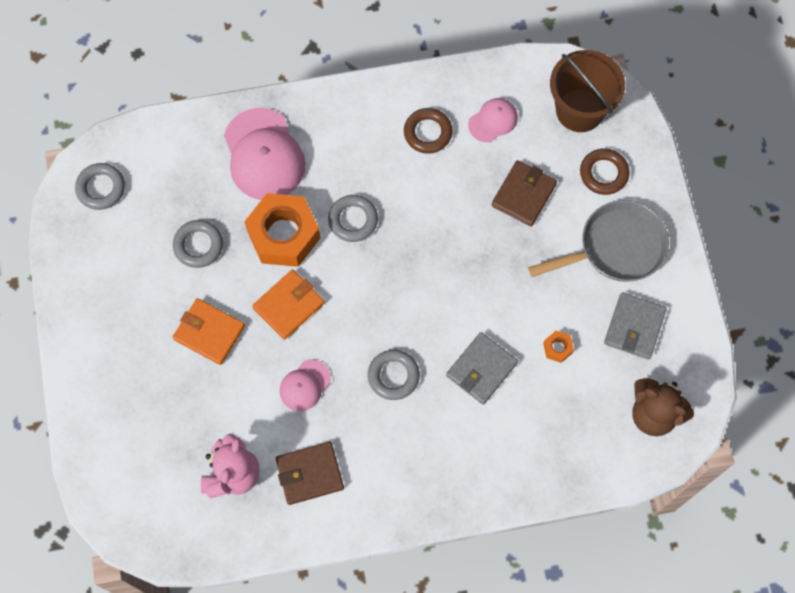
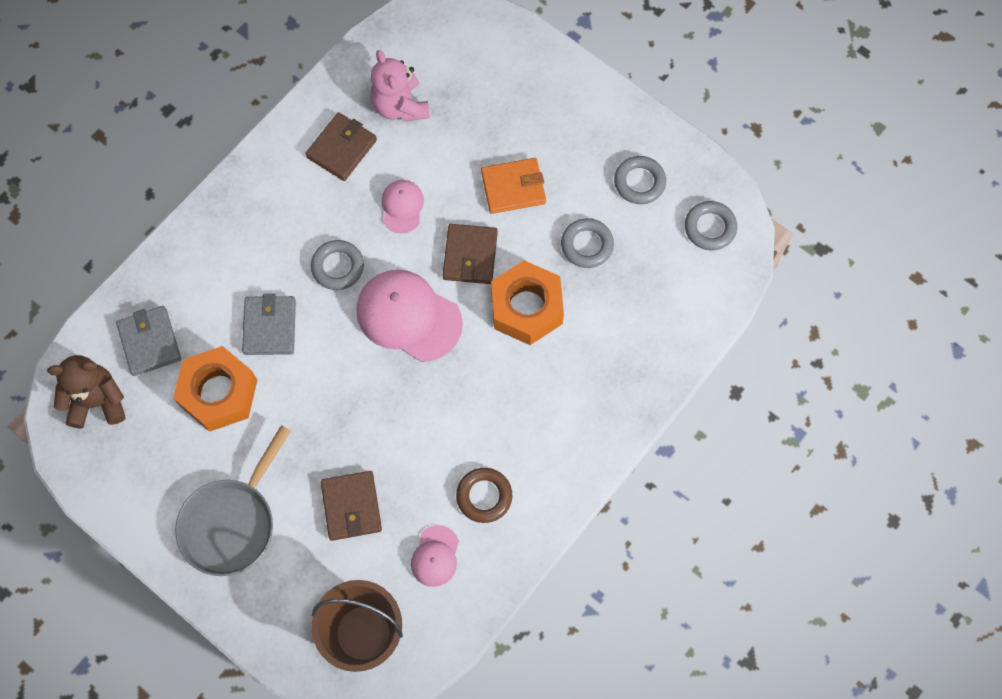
camera: 140 degrees right, 0 degrees up
pink cap [224,108,305,200] -> pink cap moved to [357,270,463,362]
orange wallet [252,269,325,340] -> brown wallet [442,224,498,284]
grey ring [328,195,378,242] -> grey ring moved to [614,156,666,204]
orange nut [543,331,574,363] -> orange nut [173,346,257,432], size x2.47
brown ring [580,148,630,195] -> none
grey wallet [604,292,667,360] -> grey wallet moved to [116,306,181,376]

